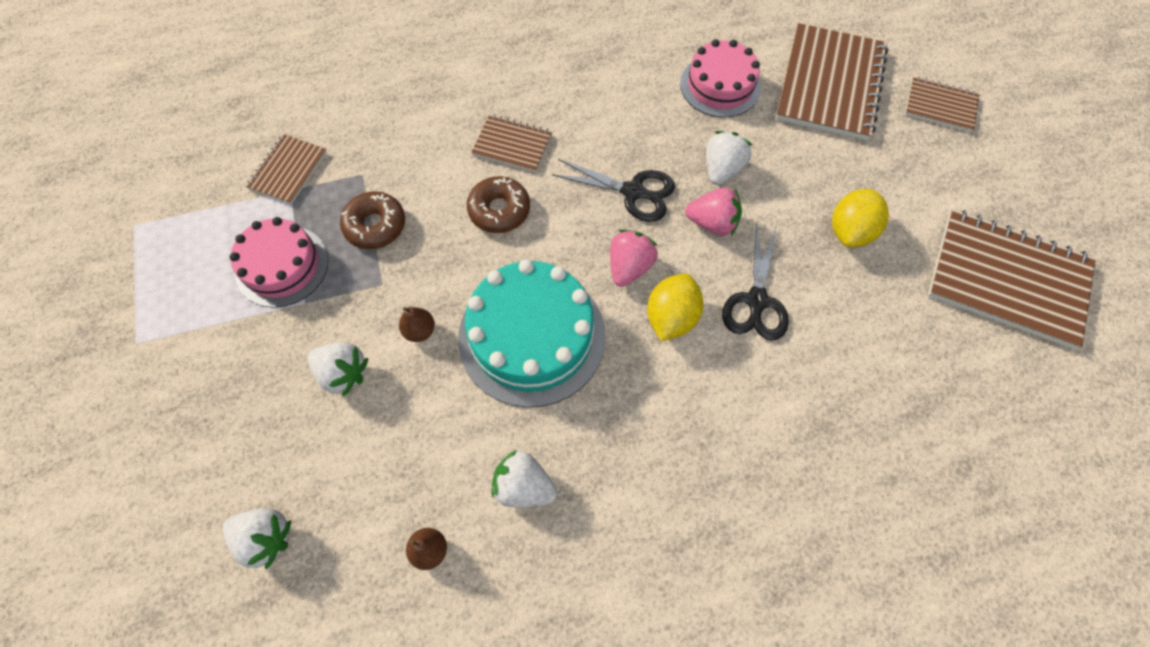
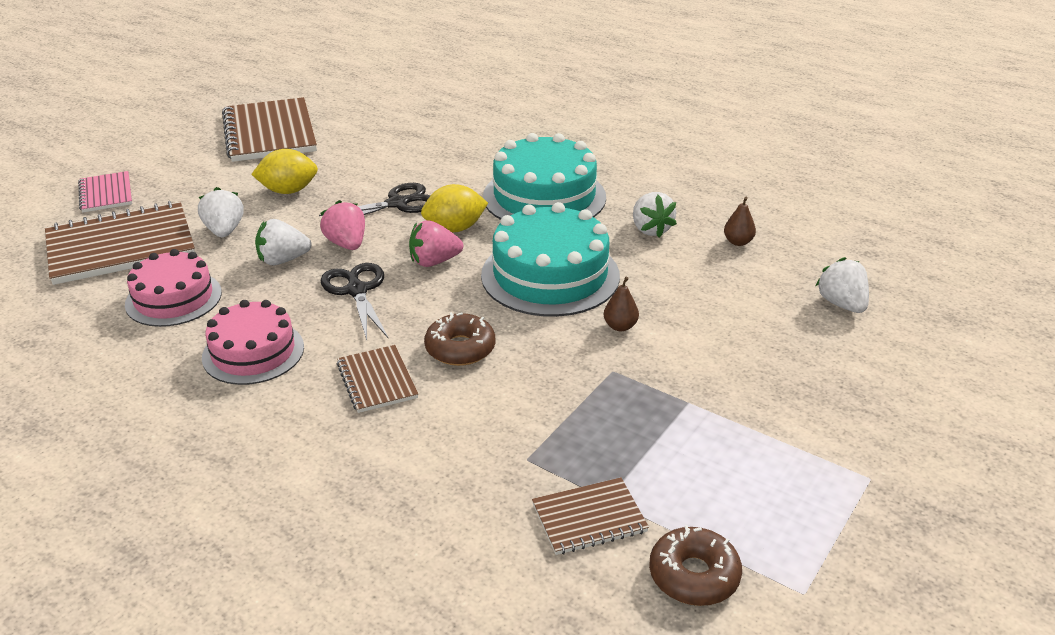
camera: 130 degrees left, 30 degrees down
pink cake [230,217,328,308] -> pink cake moved to [202,300,304,385]
white strawberry [308,342,368,396] -> white strawberry moved to [198,187,244,237]
brown donut [340,191,405,249] -> brown donut moved to [649,525,742,606]
brown notebook [905,77,980,132] -> pink notebook [78,171,132,213]
none -> turquoise cake [483,133,606,220]

